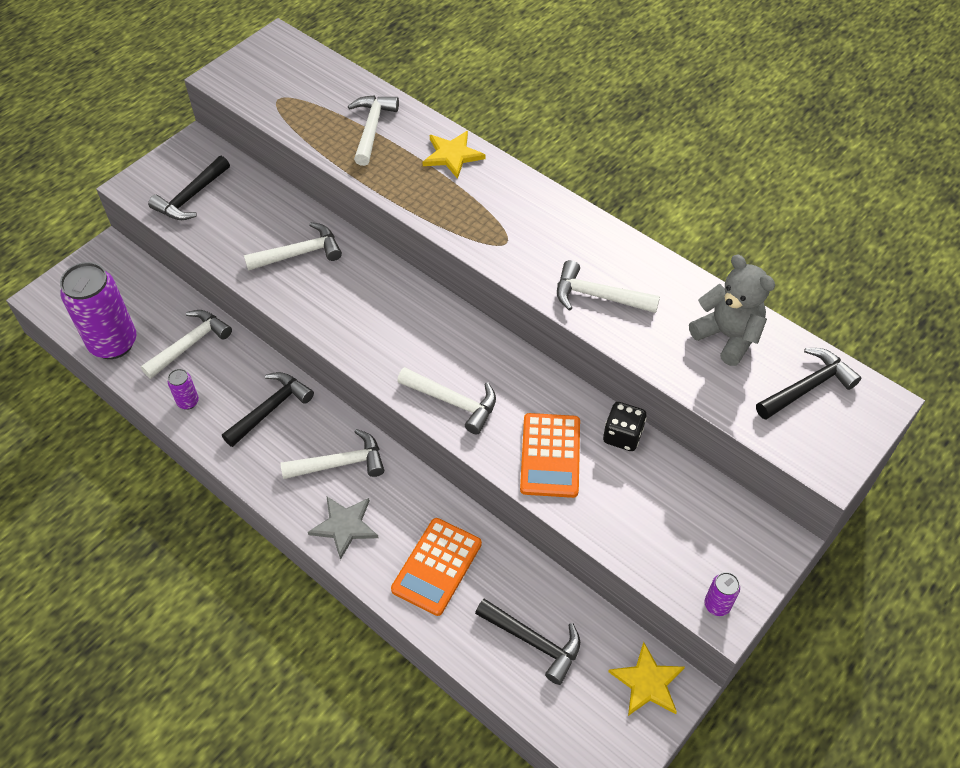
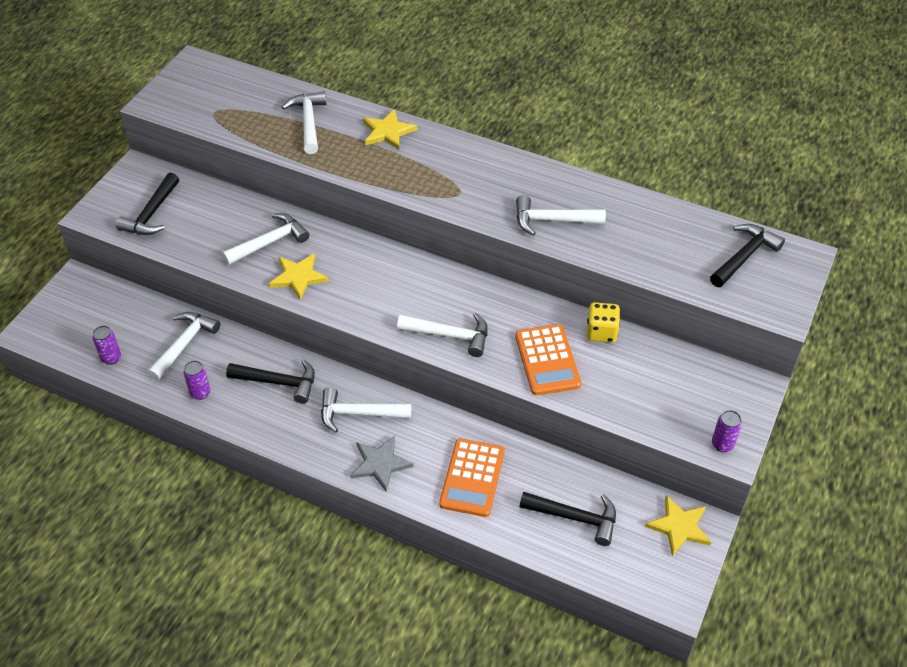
camera: 15 degrees left, 5 degrees down
purple can [60,262,136,359] -> purple can [93,326,121,365], size x0.43
black hammer [222,372,314,447] -> black hammer turned 75 degrees clockwise [226,359,315,404]
white hammer [280,429,384,479] -> white hammer turned 150 degrees counterclockwise [321,387,411,433]
black dice [603,402,646,451] -> yellow dice [587,302,620,343]
grey teddy bear [689,254,775,366] -> none
none -> yellow star [269,253,329,300]

